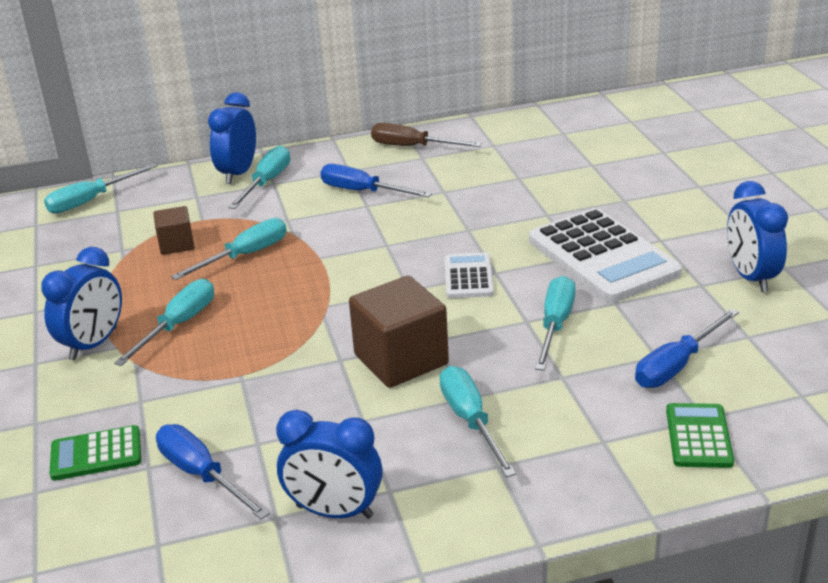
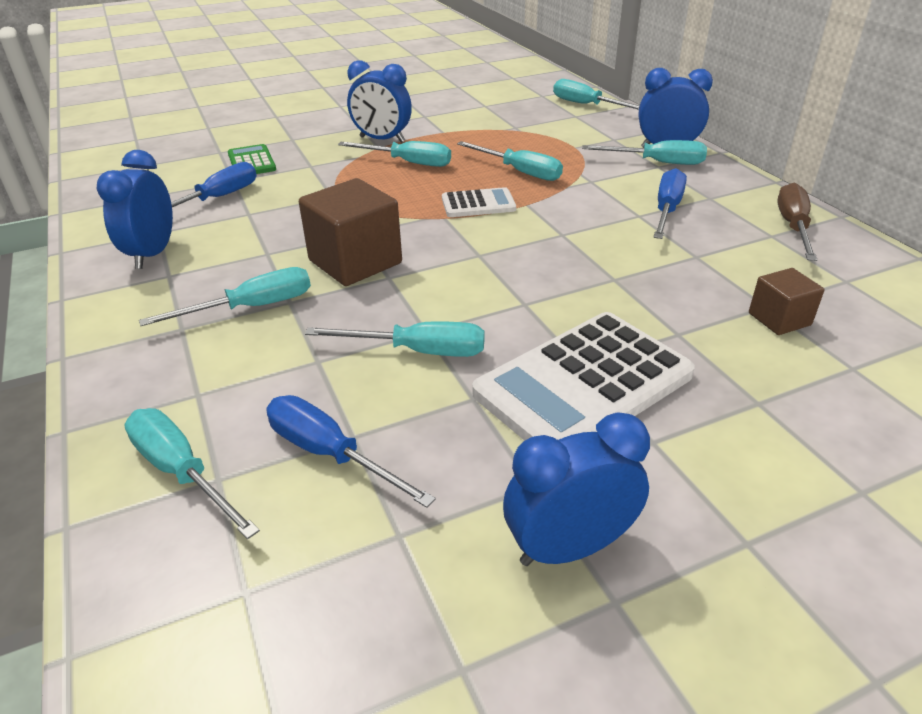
camera: 80 degrees right, 5 degrees up
brown cube [153,206,194,255] -> brown cube moved to [749,268,825,335]
white calculator [445,253,494,298] -> white calculator moved to [442,187,516,217]
green calculator [666,403,734,468] -> turquoise screwdriver [124,408,260,539]

